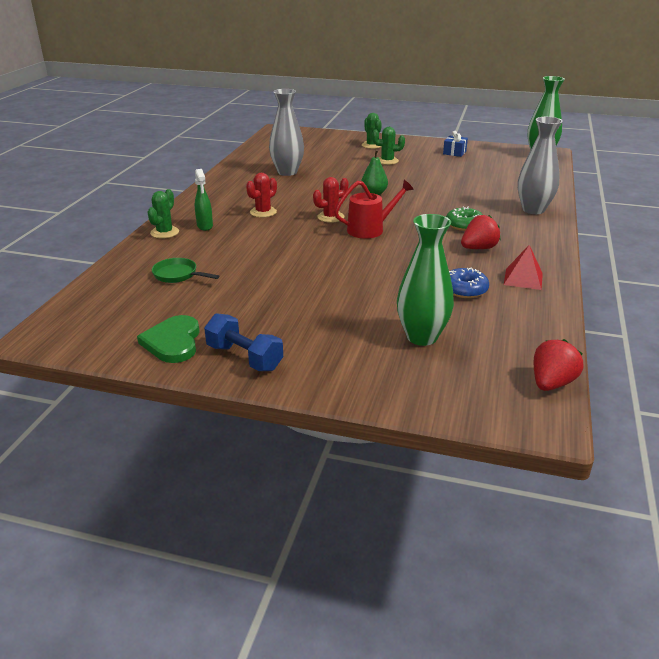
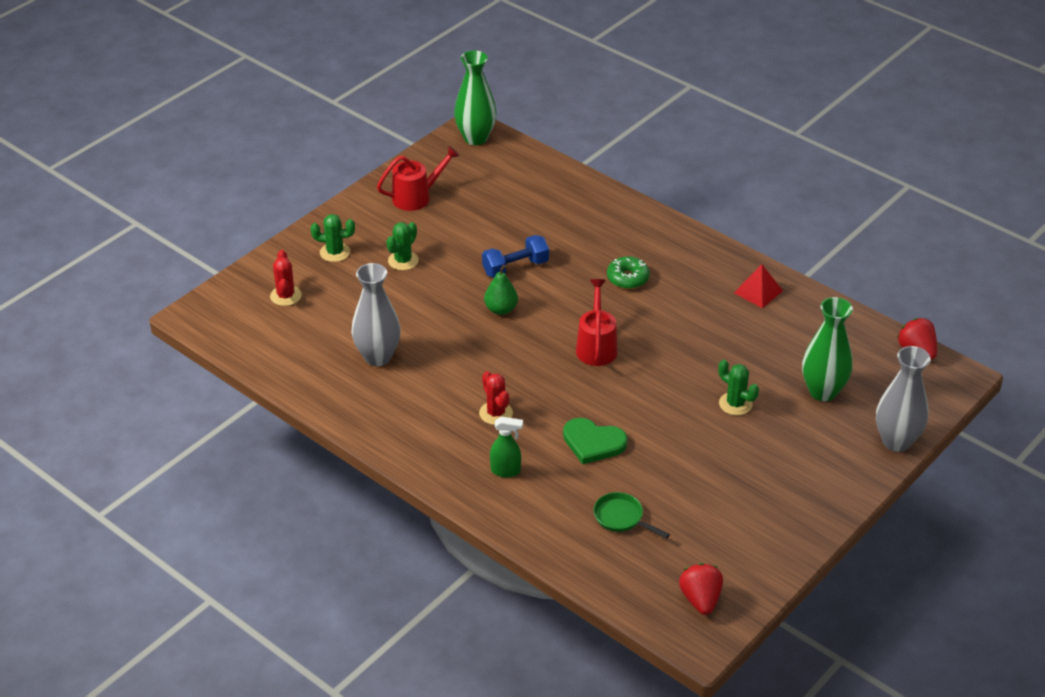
camera: 65 degrees left, 10 degrees up
green heart [137,315,200,363] -> green heart moved to [563,418,628,464]
green cactus [148,189,179,238] -> green cactus moved to [718,360,759,416]
green pan [152,258,219,283] -> green pan turned 75 degrees clockwise [594,492,670,539]
blue dumbbell [204,313,283,371] -> blue dumbbell moved to [482,235,549,278]
red cactus [313,177,349,223] -> red cactus moved to [270,250,302,306]
blue gift [443,131,468,157] -> red watering can [377,146,459,211]
blue donut [449,267,489,298] -> none
red strawberry [461,215,501,249] -> red strawberry moved to [679,563,723,615]
grey vase [518,117,563,214] -> grey vase moved to [876,346,931,452]

